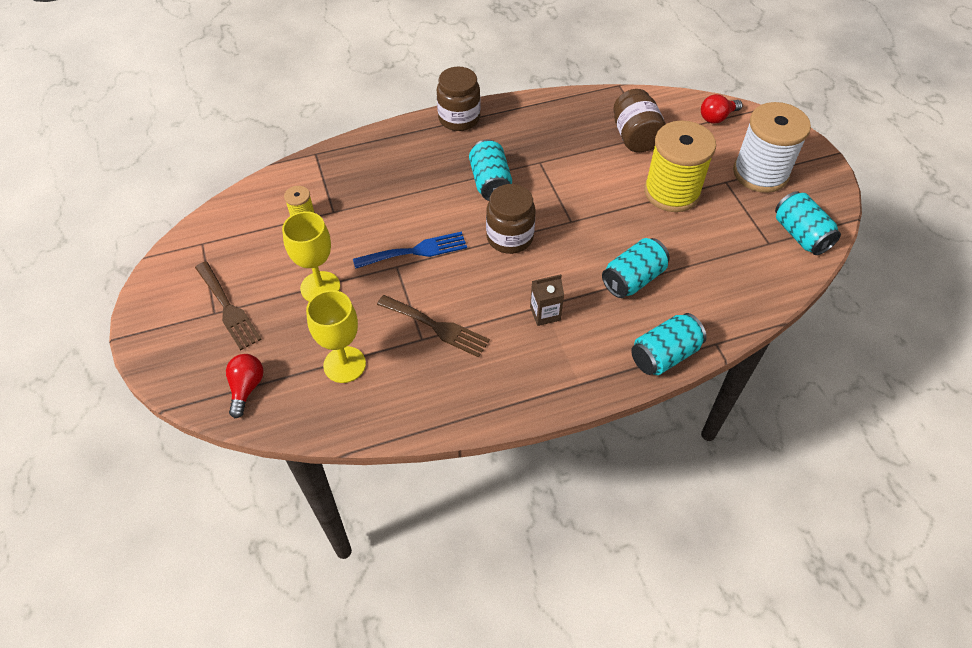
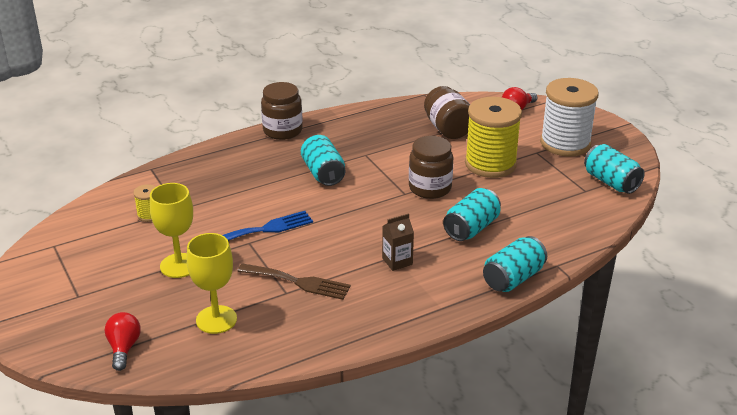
camera: 10 degrees left, 20 degrees down
brown fork [195,261,262,350] -> none
brown jar [486,184,536,254] -> brown jar moved to [409,136,453,199]

